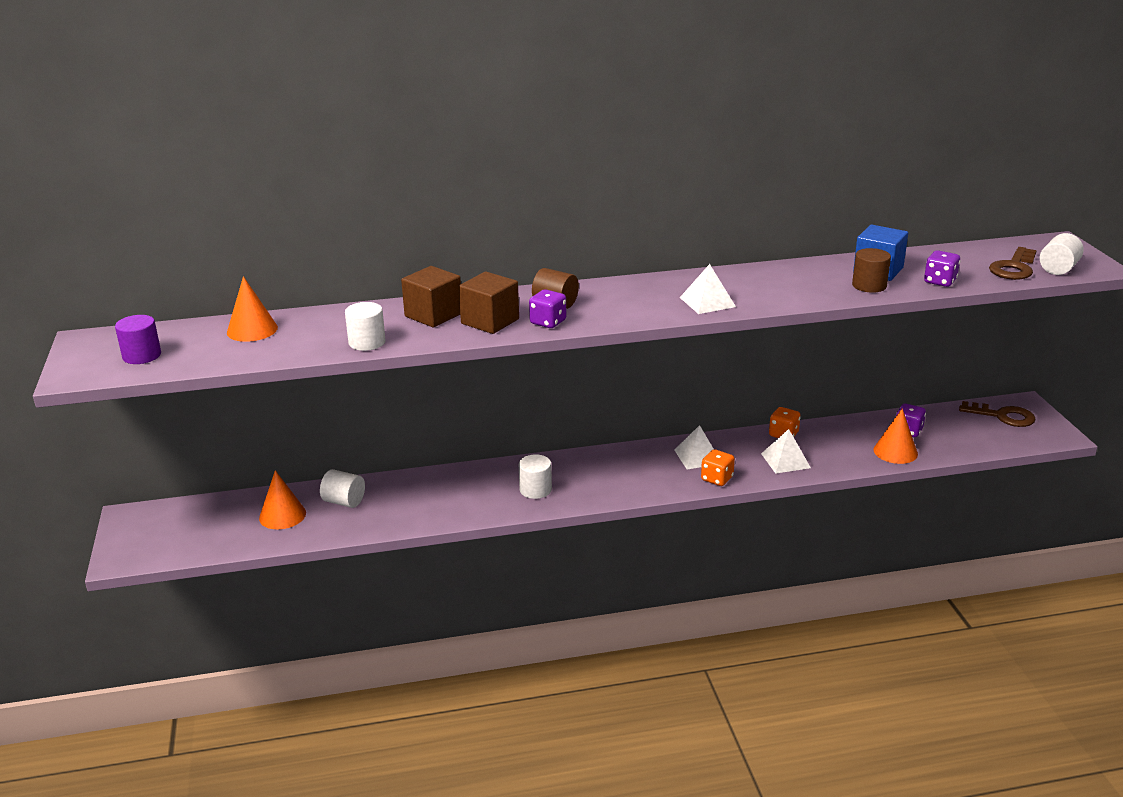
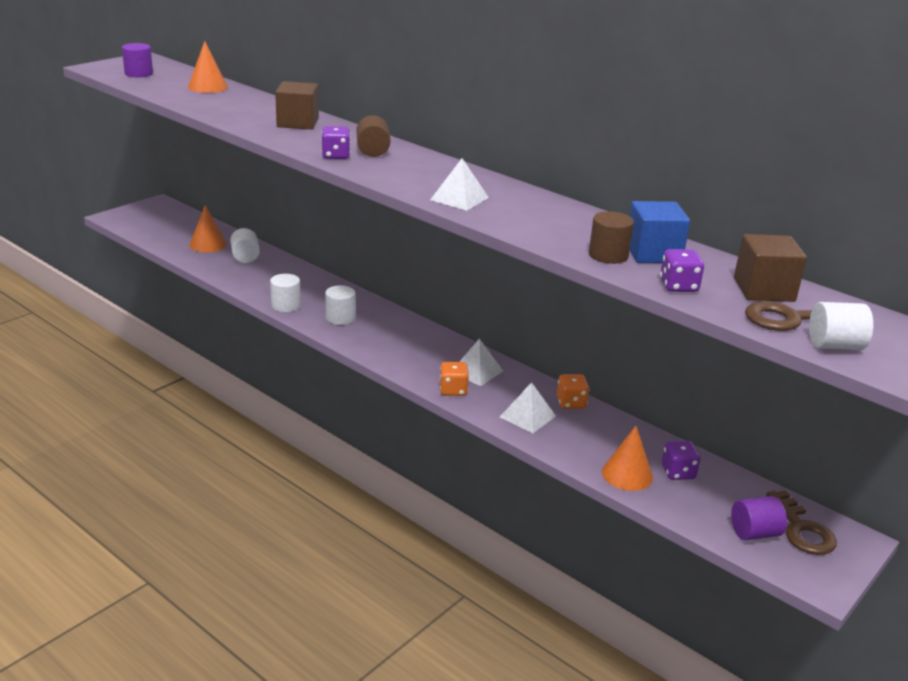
camera: 50 degrees right, 0 degrees up
white cylinder [345,302,386,351] -> white cylinder moved to [270,274,301,312]
brown cube [459,272,519,334] -> brown cube moved to [734,234,807,302]
none -> purple cylinder [731,496,787,541]

